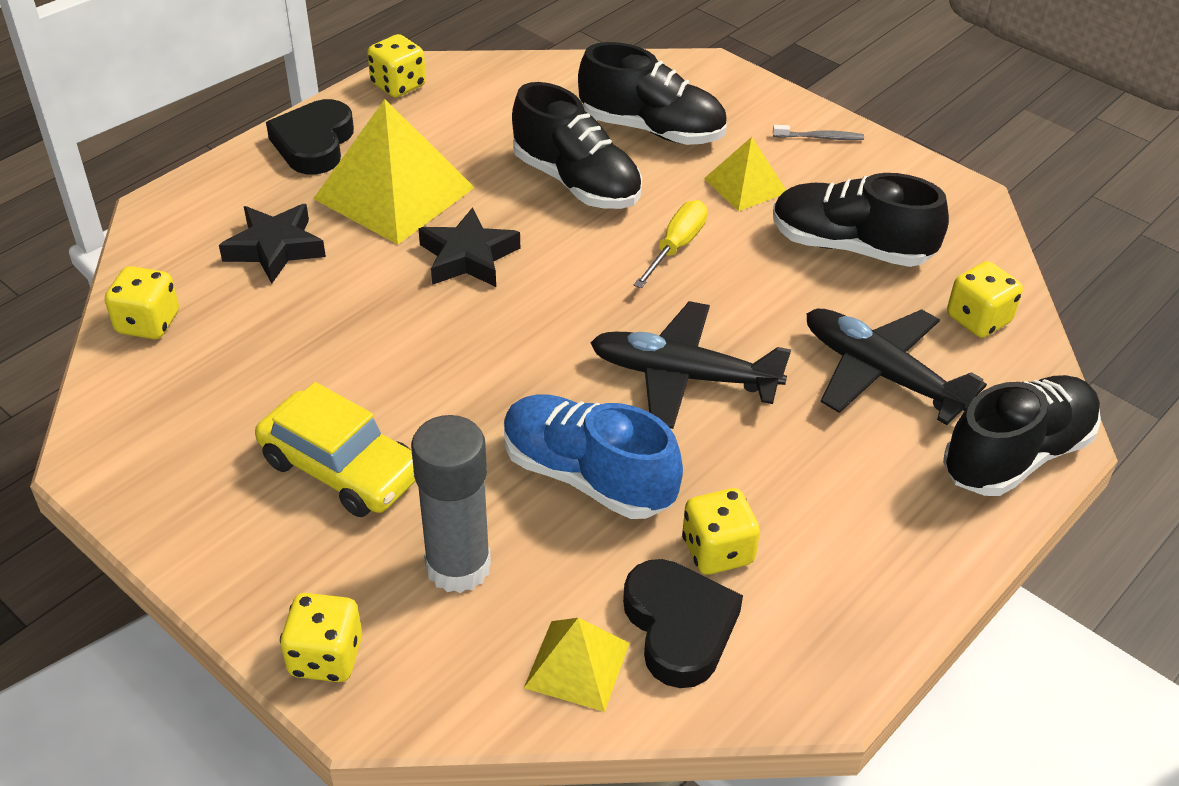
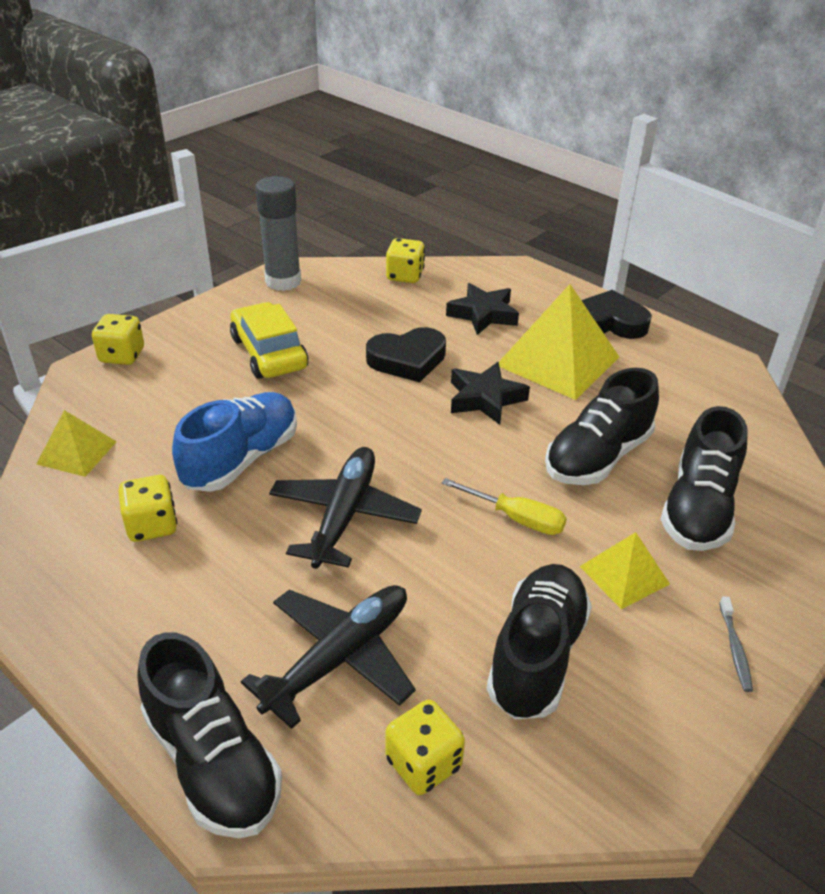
camera: 90 degrees right, 5 degrees down
yellow car [255,382,416,517] -> yellow car turned 120 degrees clockwise [230,302,308,379]
yellow dice [367,34,426,97] -> none
grey glue stick [411,415,491,593] -> grey glue stick moved to [255,176,301,291]
black heart [623,559,743,688] -> black heart moved to [366,327,446,382]

